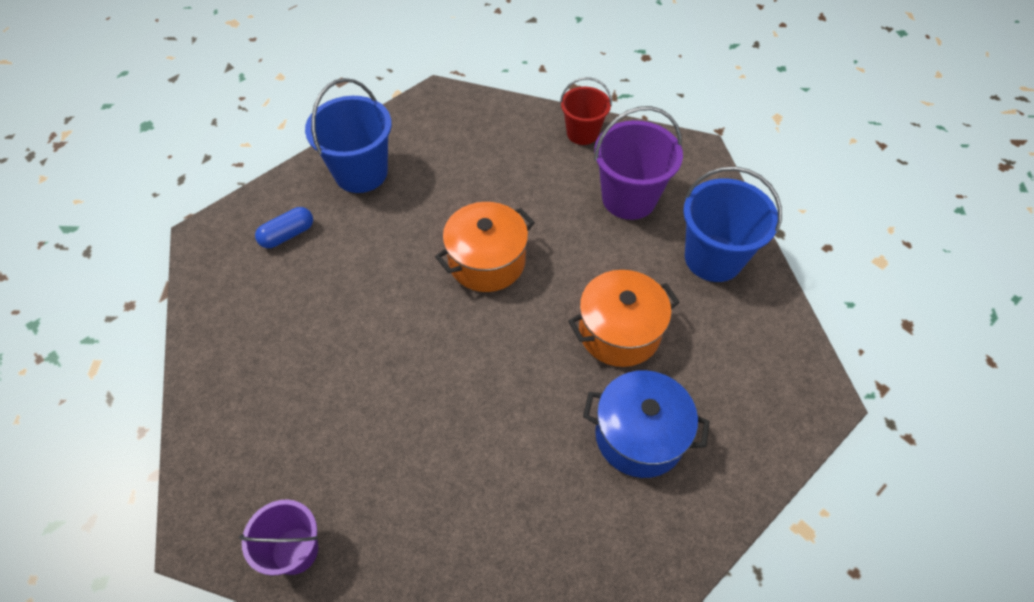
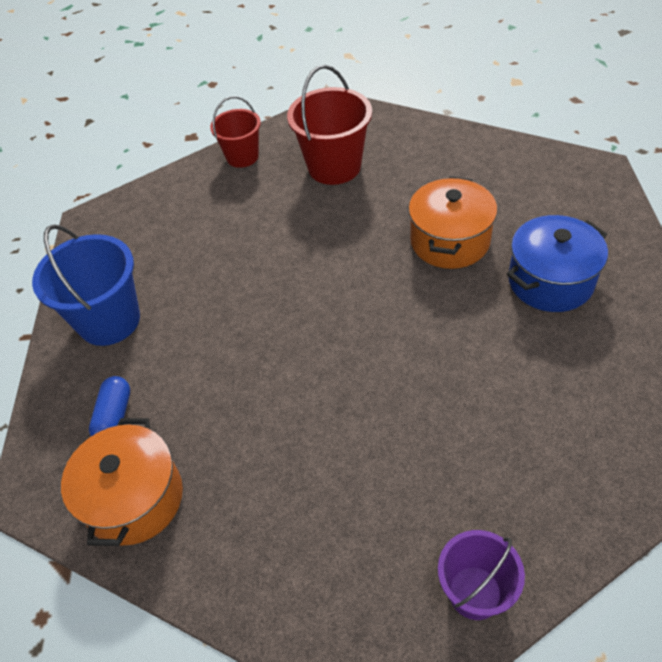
camera: 45 degrees left, 5 degrees down
orange pot [435,202,535,292] -> orange pot moved to [61,418,183,546]
purple bucket [594,106,683,220] -> red bucket [287,65,372,185]
blue bucket [683,167,782,282] -> none

